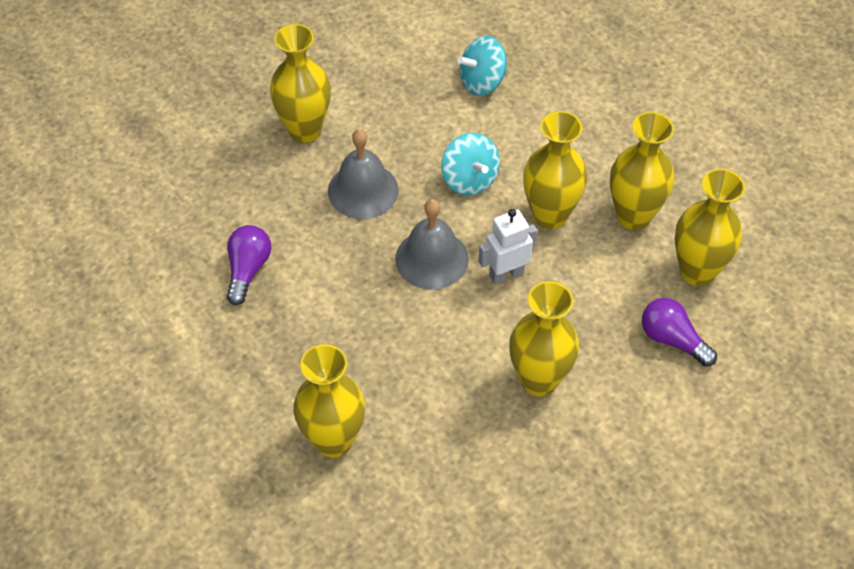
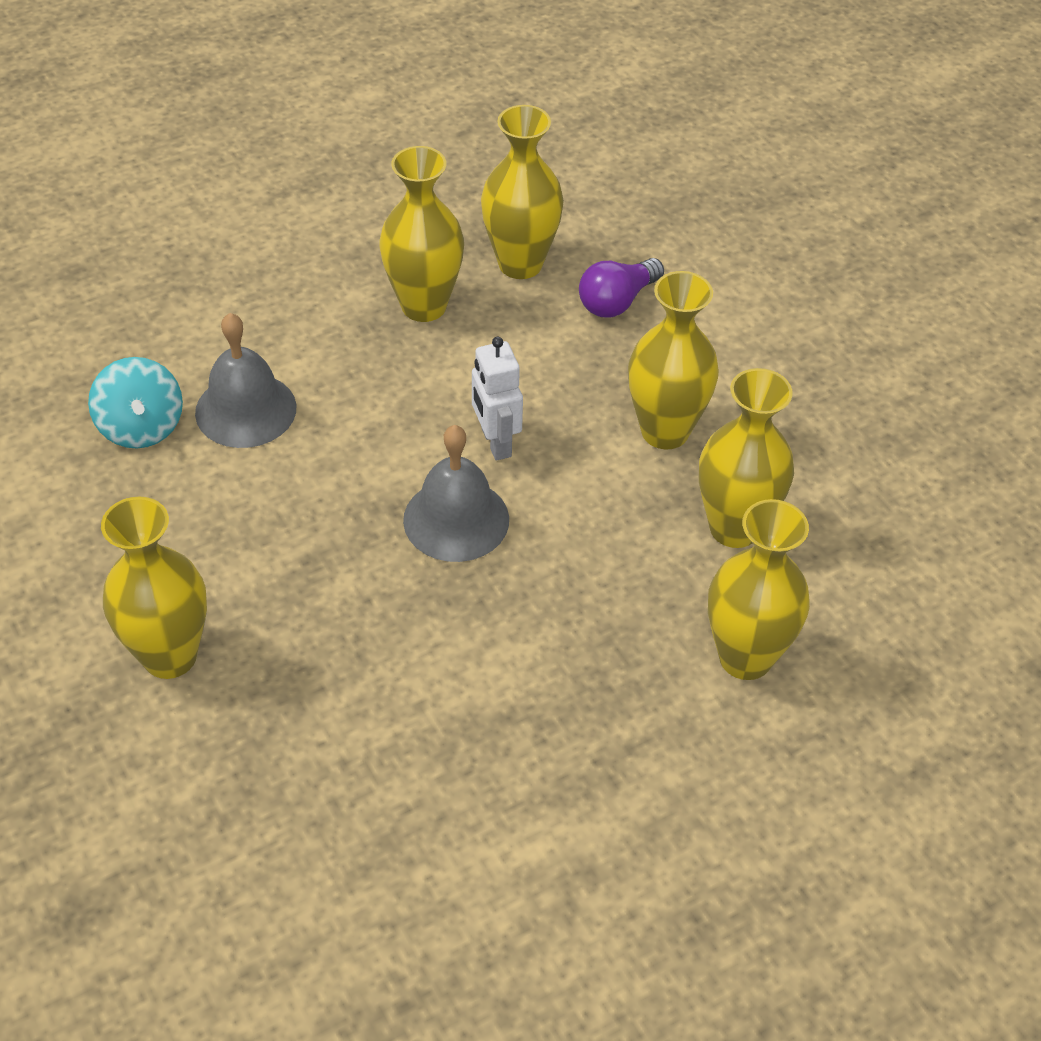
camera: 85 degrees left, 5 degrees down
purple light bulb [227,225,271,305] -> none
grey bell [328,129,399,219] -> grey bell moved to [195,313,297,448]
turquoise spinning top [441,133,500,196] -> none
yellow vase [523,111,587,229] -> yellow vase moved to [699,368,794,548]

